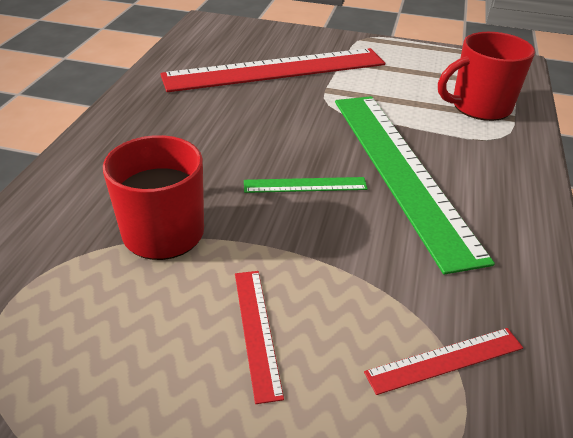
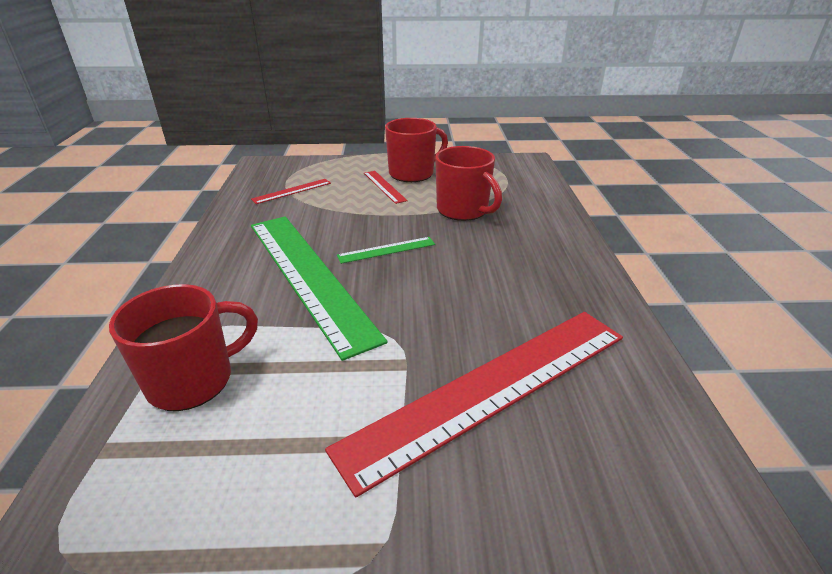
camera: 165 degrees right, 5 degrees down
none -> red mug [385,118,448,182]

